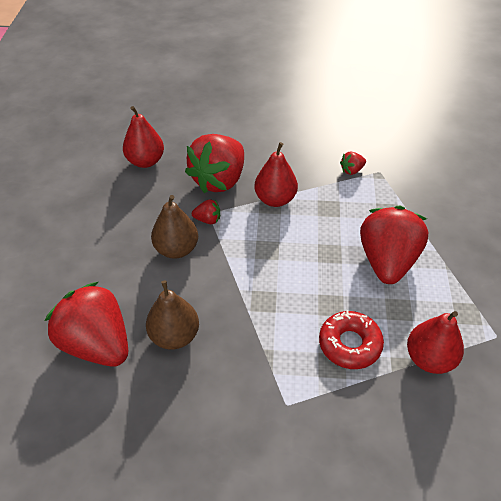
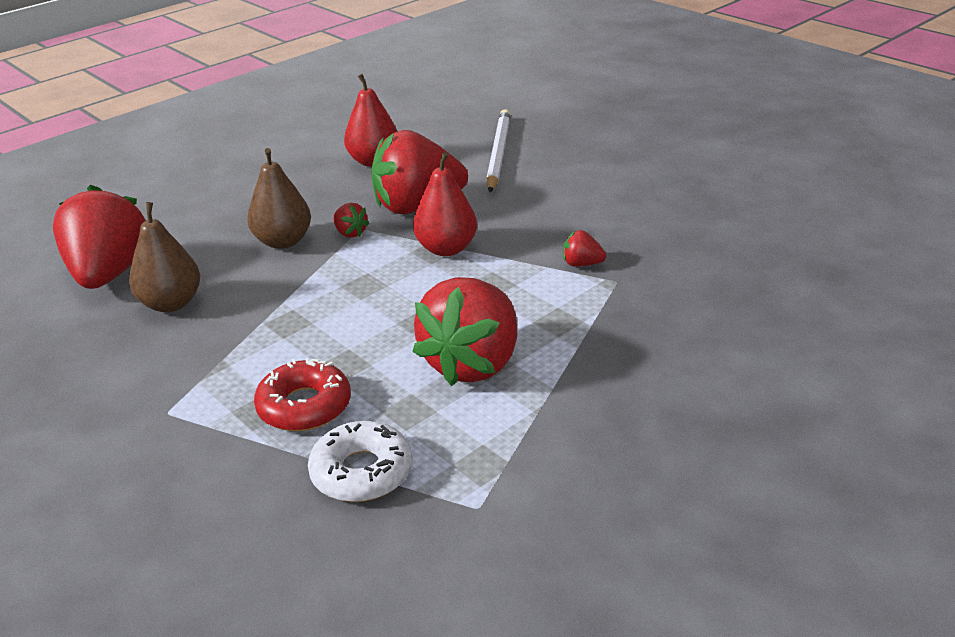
camera: 45 degrees right, 15 degrees down
red strawberry [360,205,429,284] -> red strawberry turned 150 degrees clockwise [412,277,517,386]
red pear [407,311,464,374] -> white donut [308,421,412,502]
none -> white pencil [486,109,511,192]

